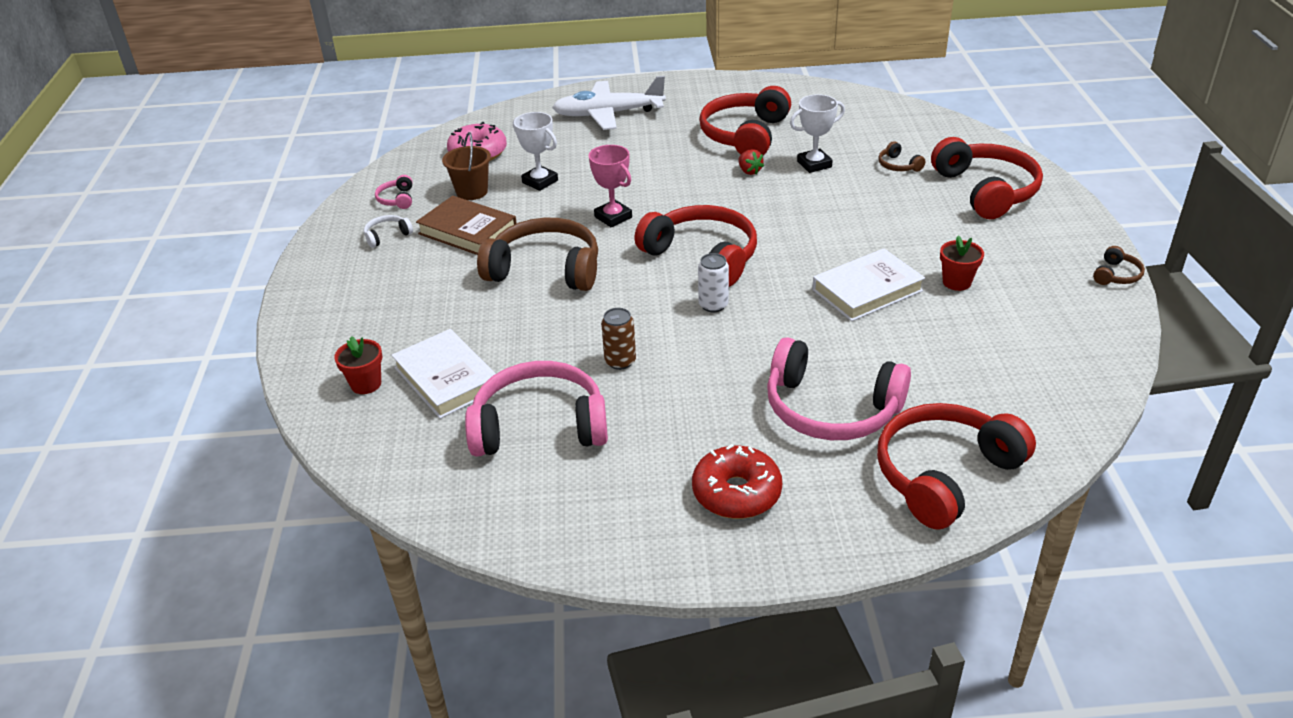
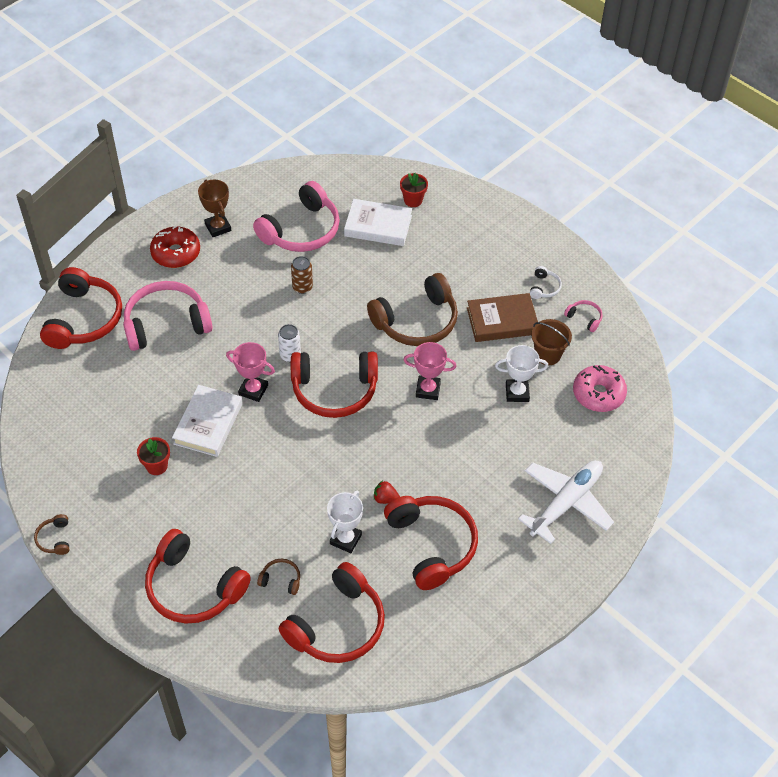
camera: 135 degrees right, 15 degrees up
none -> brown trophy [198,180,231,237]
none -> pink trophy [226,342,275,402]
none -> red headphones [279,562,385,663]

